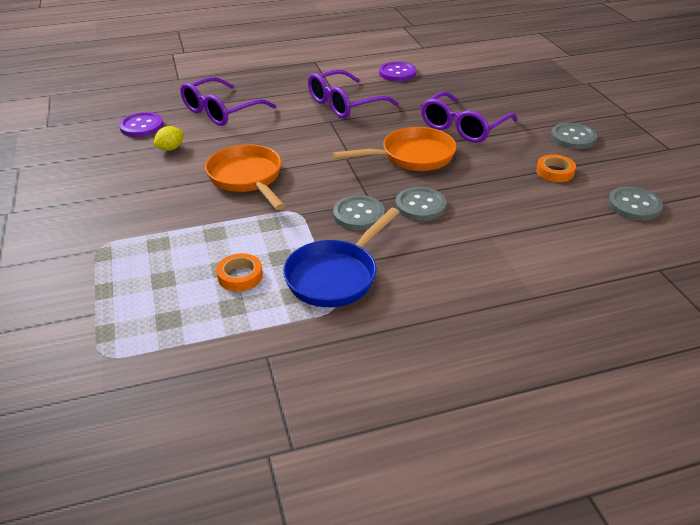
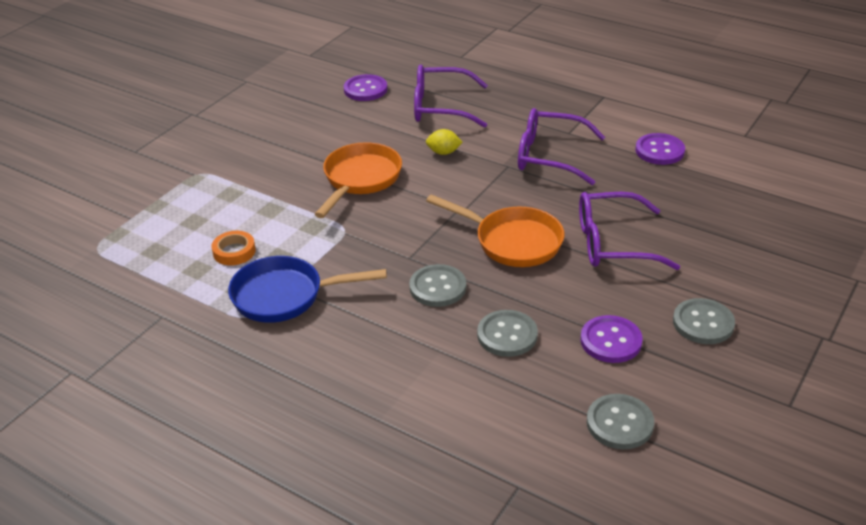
camera: 50 degrees right, 0 degrees up
yellow lemon [154,126,184,151] -> yellow lemon moved to [426,129,463,155]
grey button [333,195,385,230] -> grey button moved to [477,310,538,357]
orange tape [536,154,576,182] -> purple button [580,315,643,363]

